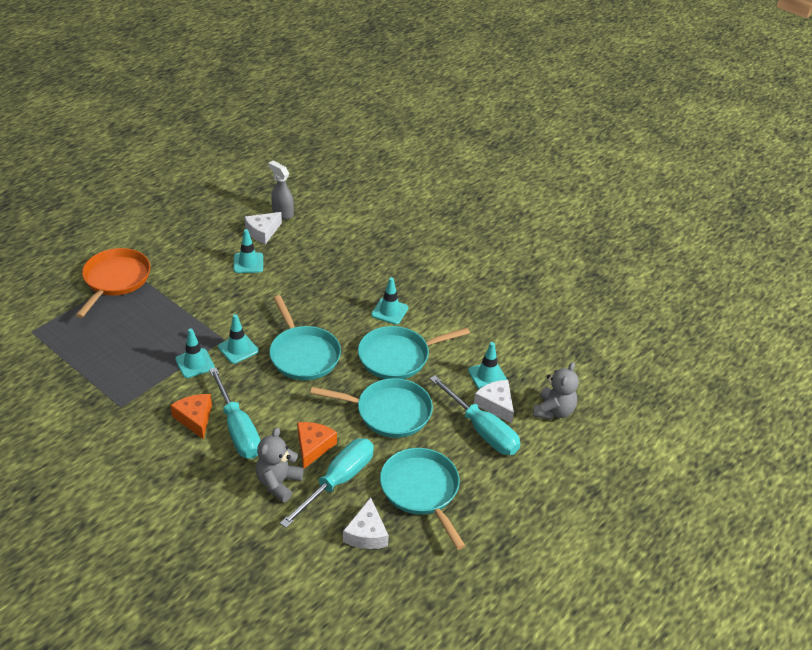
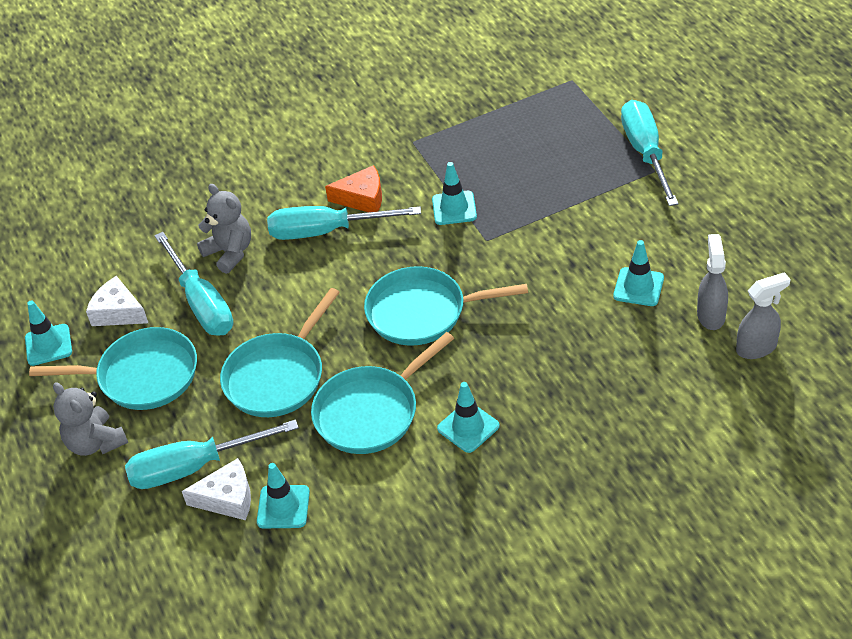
camera: 120 degrees right, 5 degrees up
orange pan [76,248,150,318] -> turquoise screwdriver [621,100,679,206]
turquoise traffic cone [218,314,259,364] -> turquoise traffic cone moved to [25,300,72,366]
white cheese [244,212,282,244] -> grey spray bottle [697,234,728,330]
orange cheese [297,422,337,469] -> none
turquoise pan [358,326,470,379] -> turquoise pan turned 135 degrees counterclockwise [311,332,454,454]
grey teddy bear [533,362,579,420] -> grey teddy bear moved to [53,382,128,456]

